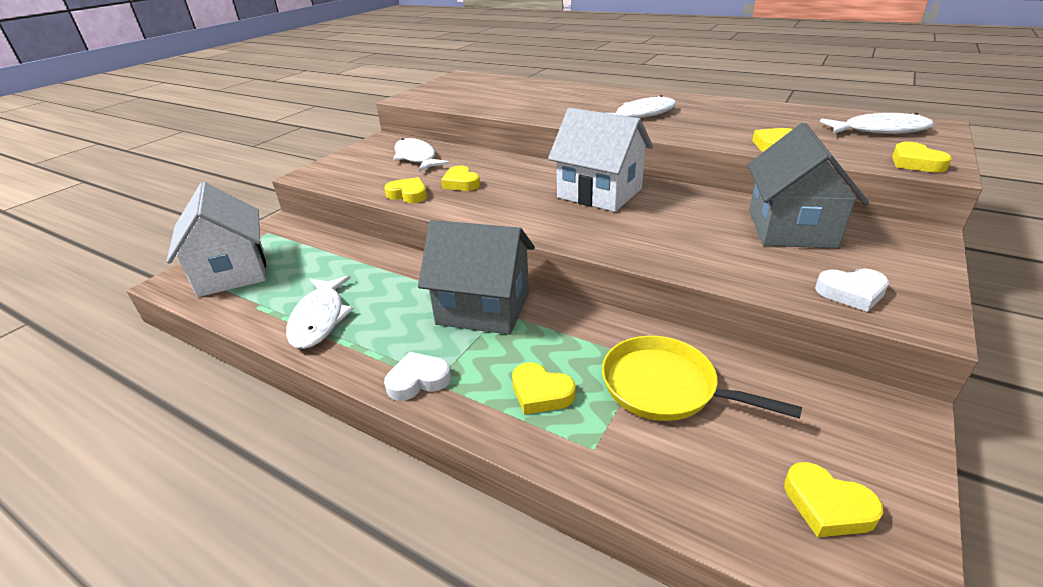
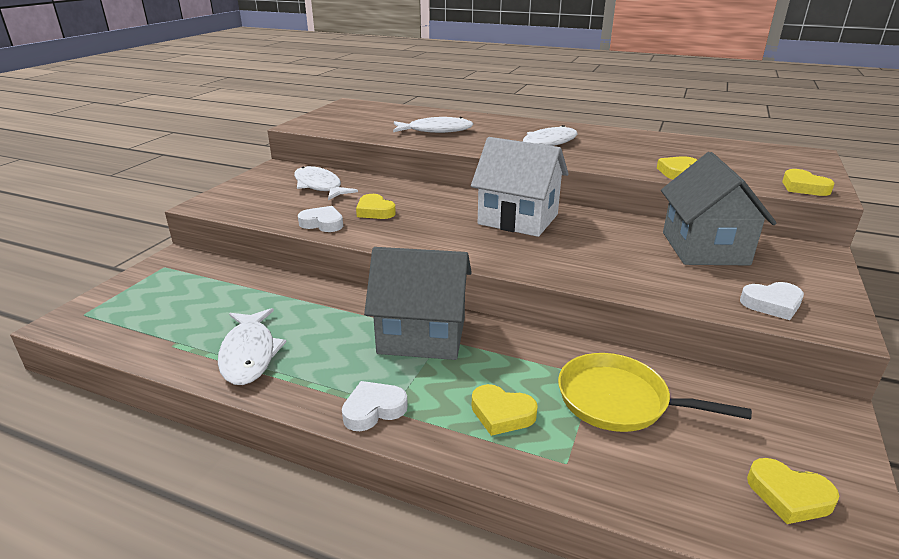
camera: 10 degrees left, 5 degrees down
white house [167,182,266,297] -> none
yellow heart [384,177,427,203] -> white heart [298,206,343,232]
white fish [820,113,934,134] -> white fish moved to [393,117,473,133]

